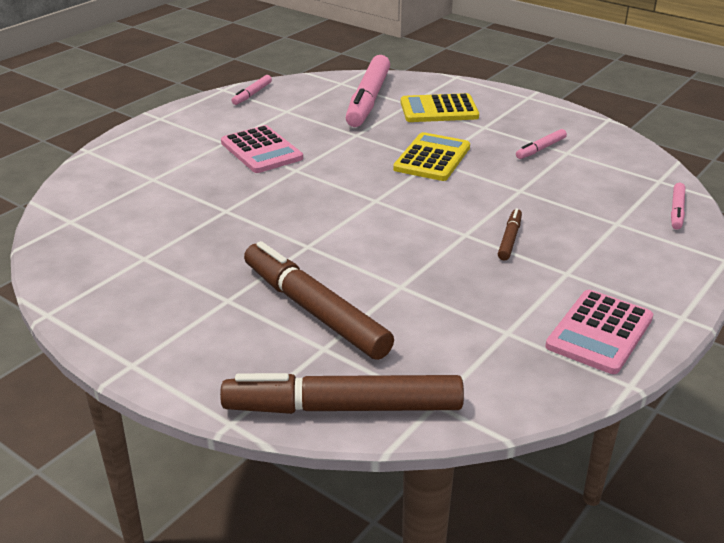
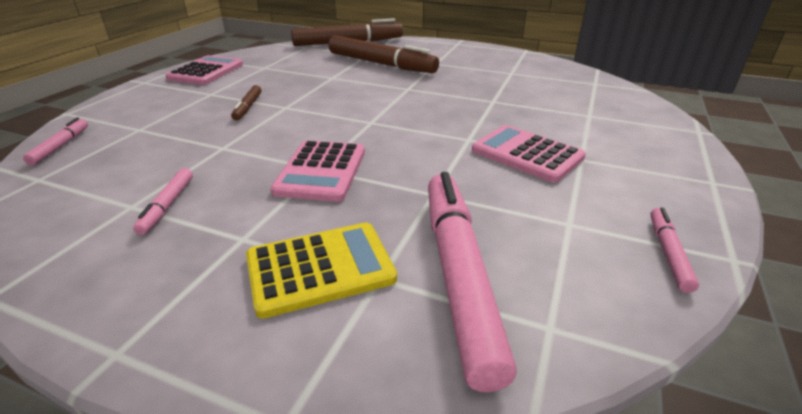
camera: 165 degrees right, 0 degrees up
yellow calculator [393,132,470,181] -> pink calculator [271,140,365,202]
pink marker [516,129,567,159] -> pink marker turned 150 degrees clockwise [133,168,193,235]

